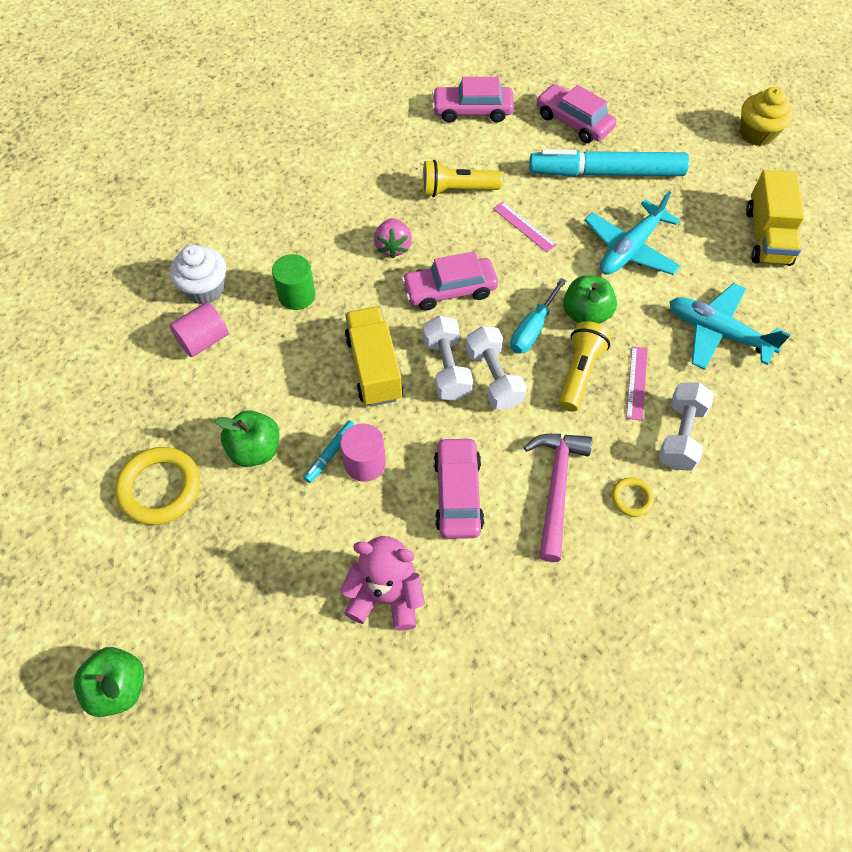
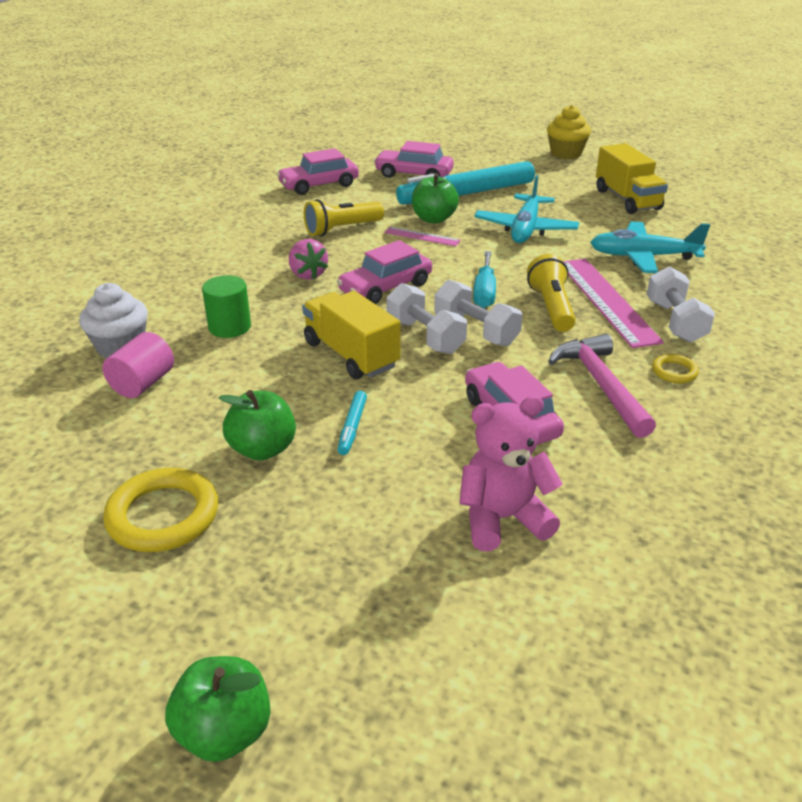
camera: 25 degrees left, 25 degrees down
pink cylinder [340,423,386,482] -> none
green apple [563,275,617,324] -> green apple moved to [412,173,459,223]
pink ruler [626,346,648,421] -> pink ruler [563,259,664,348], size x1.97

